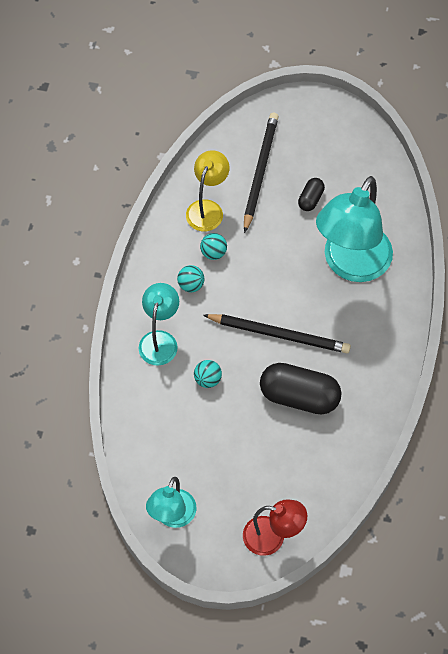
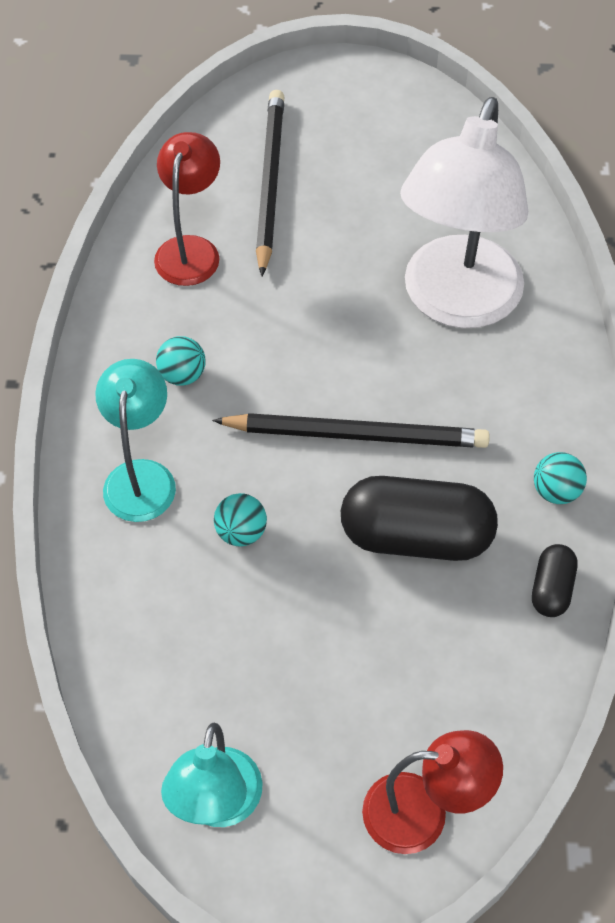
camera: 10 degrees left, 5 degrees down
yellow lamp [186,150,229,231] -> red lamp [154,132,220,286]
turquoise ball [200,233,227,260] -> turquoise ball moved to [534,452,587,504]
black capsule [298,178,325,211] -> black capsule moved to [532,544,577,617]
turquoise lamp [316,176,393,282] -> white lamp [400,97,528,328]

